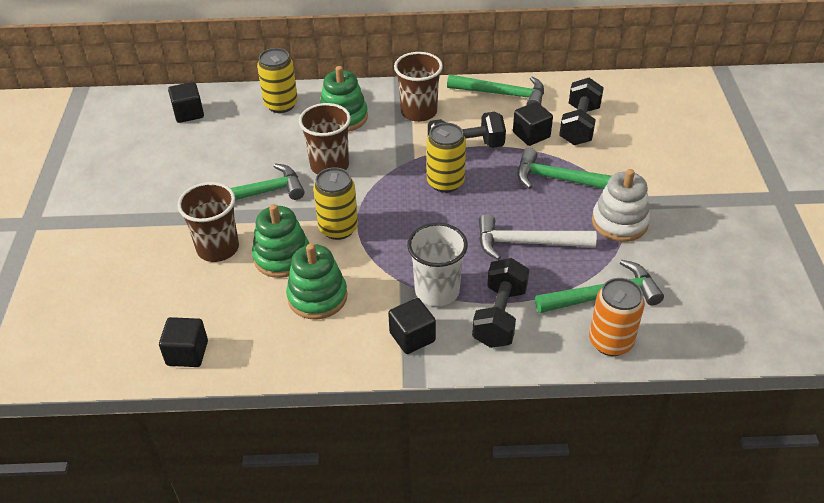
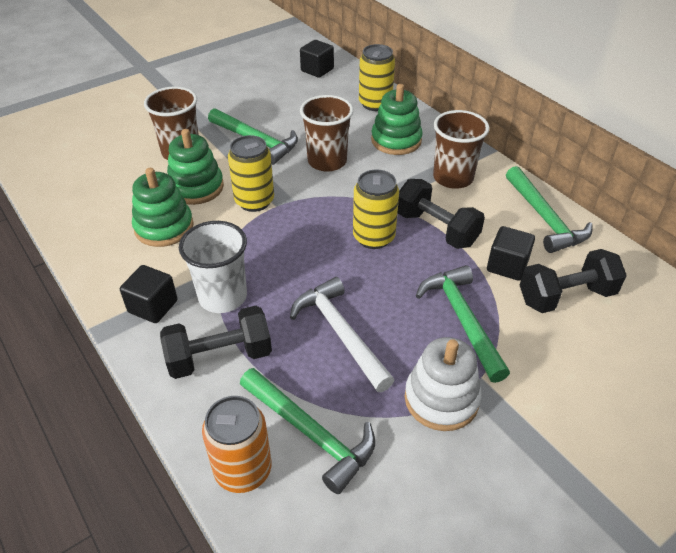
camera: 55 degrees right, 0 degrees up
black cube [159,317,208,367] -> none

